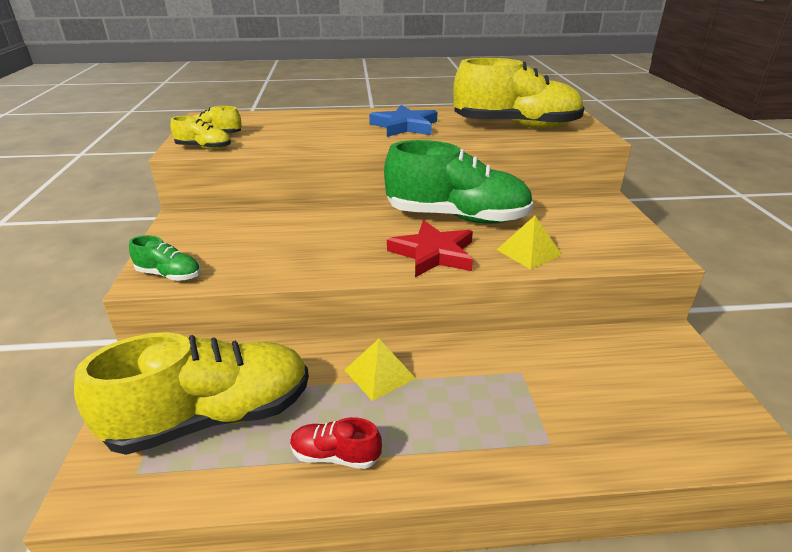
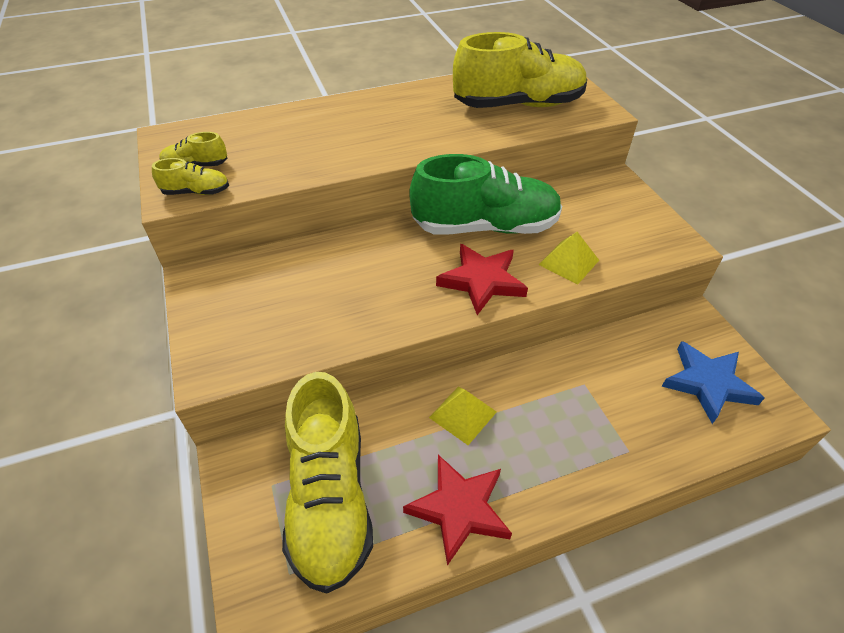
camera: 15 degrees left, 15 degrees up
yellow shoe [74,332,309,455] -> yellow shoe turned 120 degrees clockwise [282,372,373,594]
green shoe [129,235,201,281] -> none
red shoe [290,417,382,469] -> red star [403,455,512,566]
blue star [369,105,437,137] -> blue star moved to [662,341,764,424]

